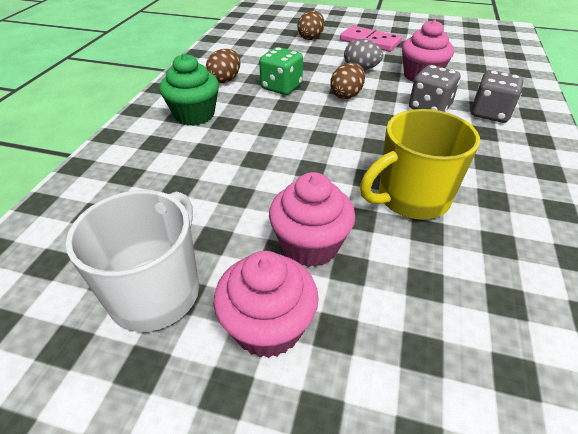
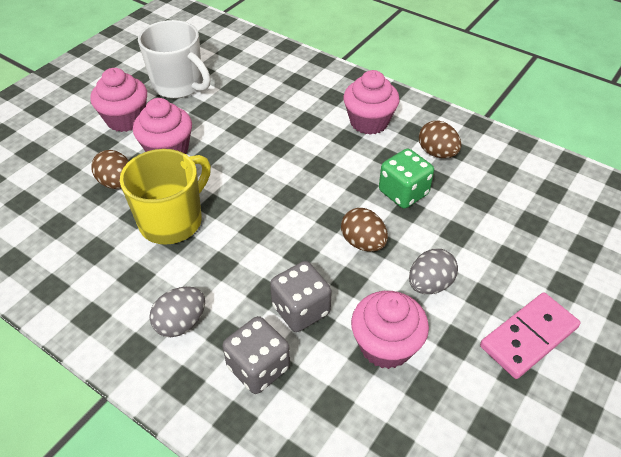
camera: 110 degrees right, 5 degrees up
green cupcake [159,53,219,126] -> pink cupcake [343,70,400,135]
brown egg [297,11,325,40] -> brown egg moved to [91,150,129,189]
yellow mug [360,109,480,220] -> yellow mug turned 45 degrees clockwise [120,149,211,245]
none -> grey egg [149,286,205,337]

